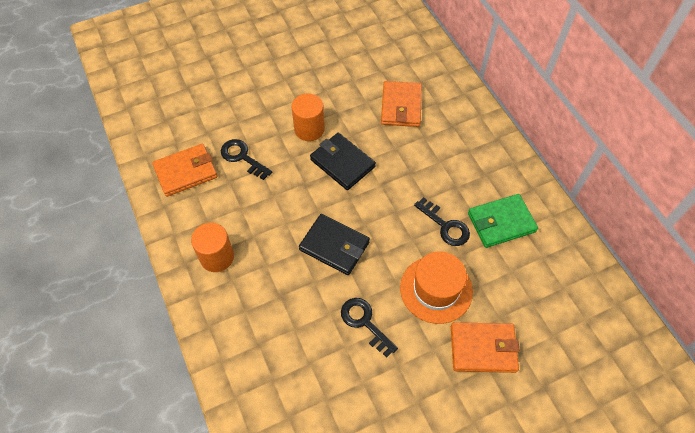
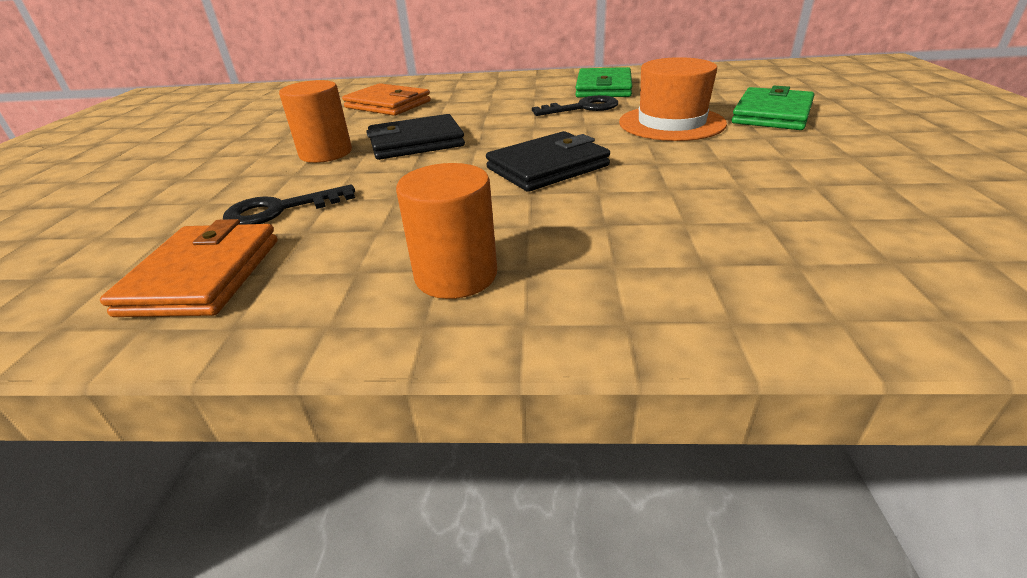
camera: 60 degrees left, 25 degrees down
black key [341,298,398,358] -> none
orange wallet [451,322,520,373] -> green wallet [731,86,814,130]

